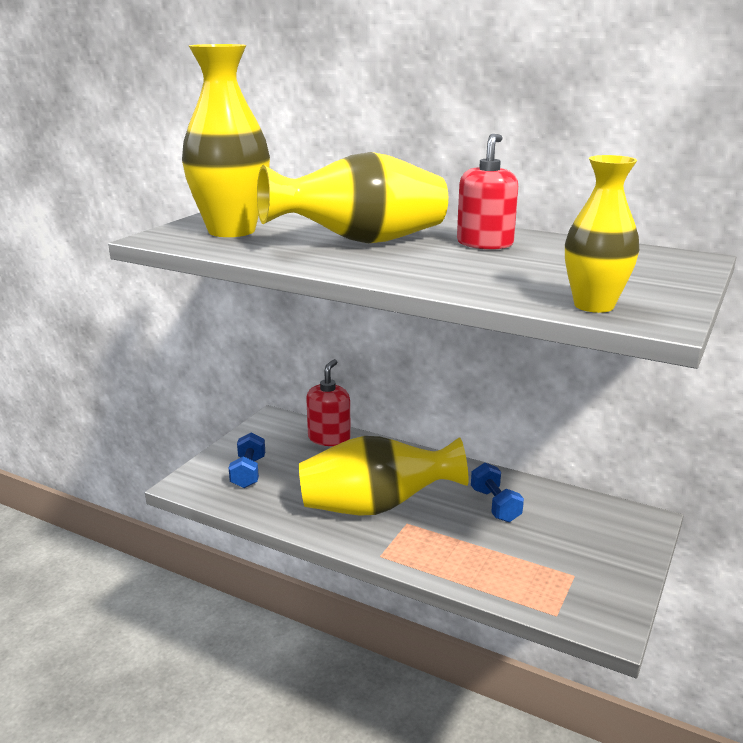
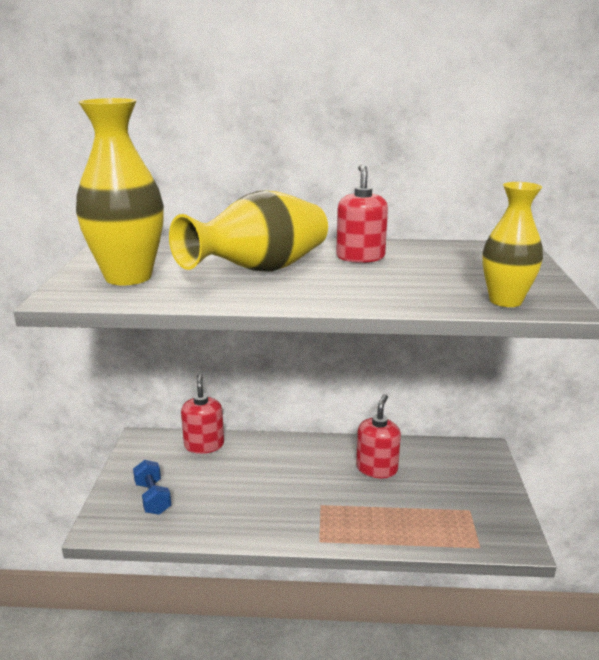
camera: 25 degrees left, 0 degrees up
yellow vase [299,436,468,516] -> none
blue dumbbell [471,463,524,522] -> red soap dispenser [356,394,401,478]

